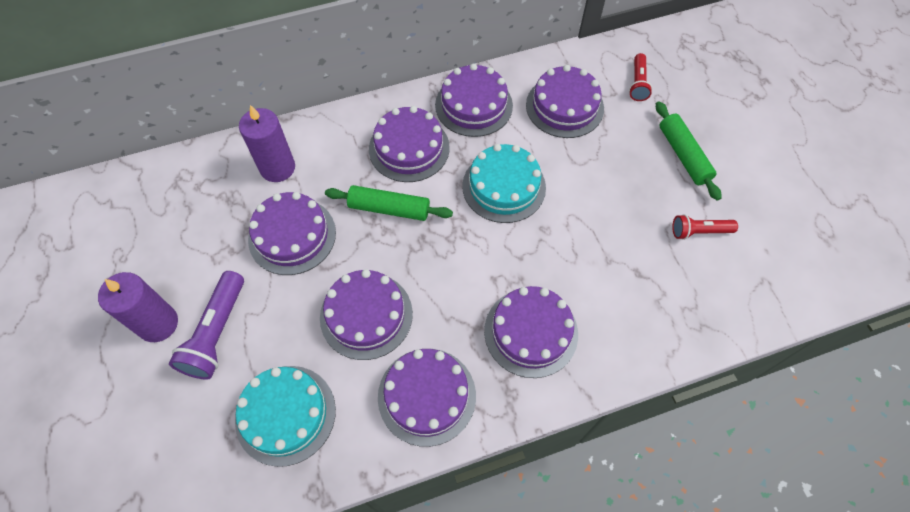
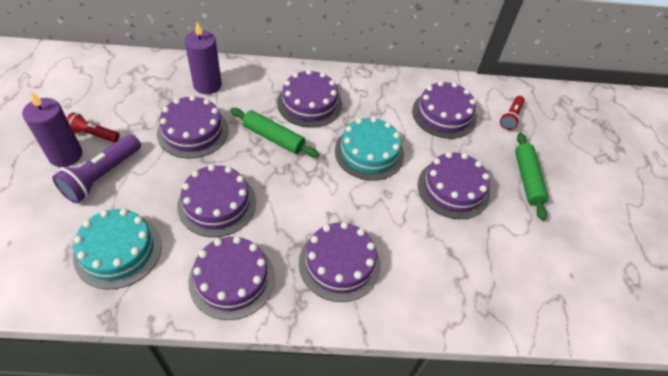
camera: 15 degrees right, 10 degrees down
purple cake [435,63,513,137] -> purple cake moved to [418,152,490,219]
red flashlight [672,214,738,240] -> red flashlight moved to [67,112,120,142]

